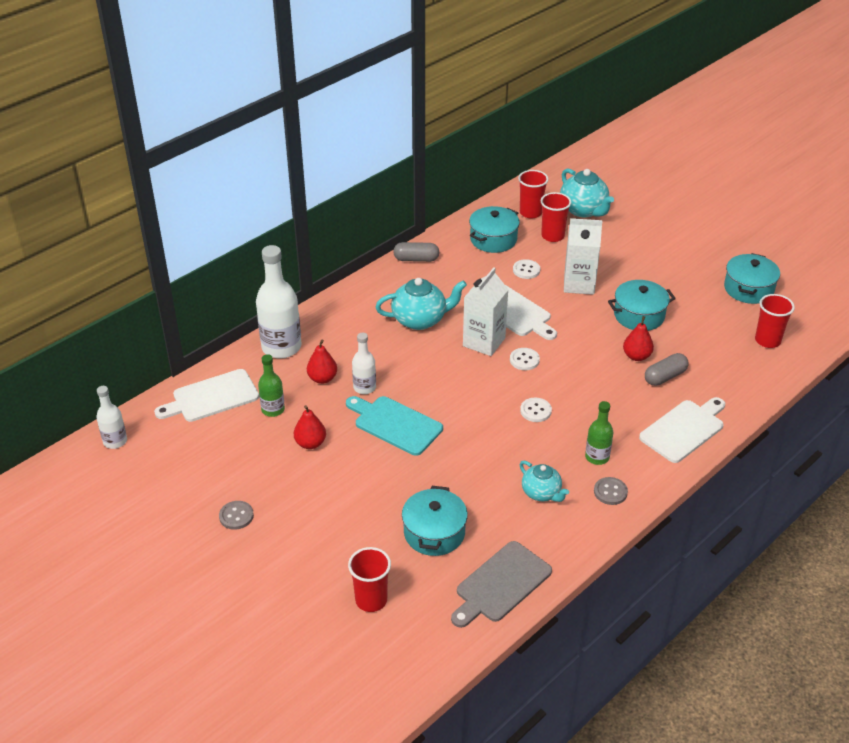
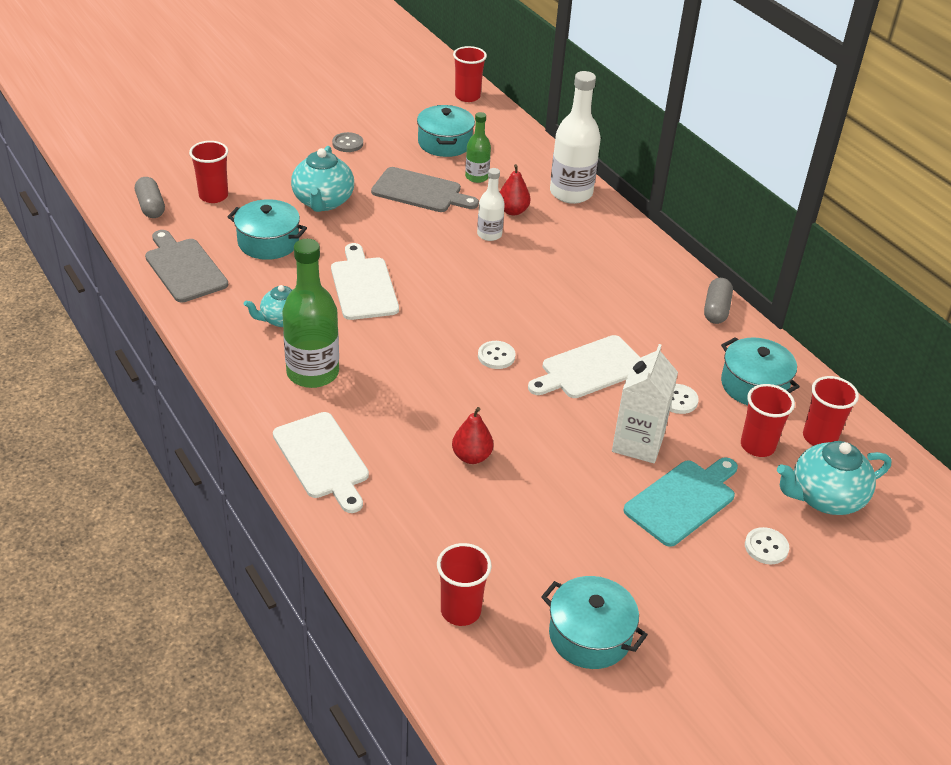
camera: 100 degrees right, 0 degrees up
white bottle [96,386,127,449] -> red cup [453,46,487,102]
white cutting board [154,369,259,422] -> white cutting board moved to [331,243,399,320]
red pear [294,405,326,449] -> grey cutting board [371,167,479,212]
turquoise cutting board [346,396,443,456] -> turquoise cutting board moved to [623,457,738,547]
turquoise teapot [376,278,467,330] -> turquoise teapot moved to [291,146,354,212]
white carton [463,268,509,356] -> none
white button [520,398,552,422] -> white button moved to [745,527,789,564]
green bottle [585,401,613,465] -> green bottle [282,239,339,388], size x1.82
grey button [594,477,628,505] -> none
turquoise pot [608,280,676,331] -> turquoise pot moved to [417,105,475,157]
grey capsule [645,353,689,386] -> grey capsule moved to [135,177,165,218]

